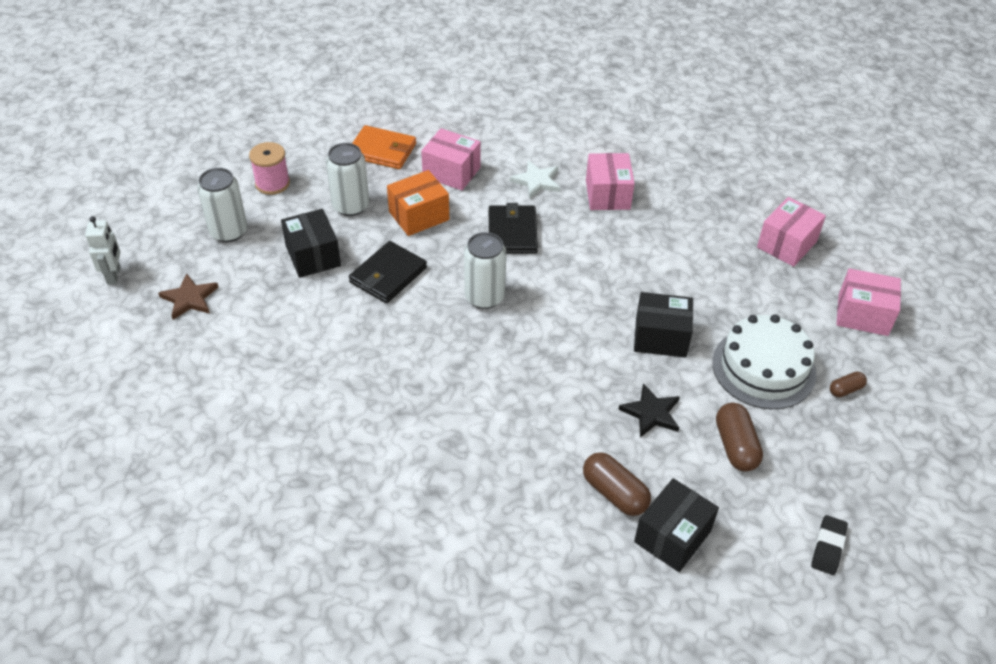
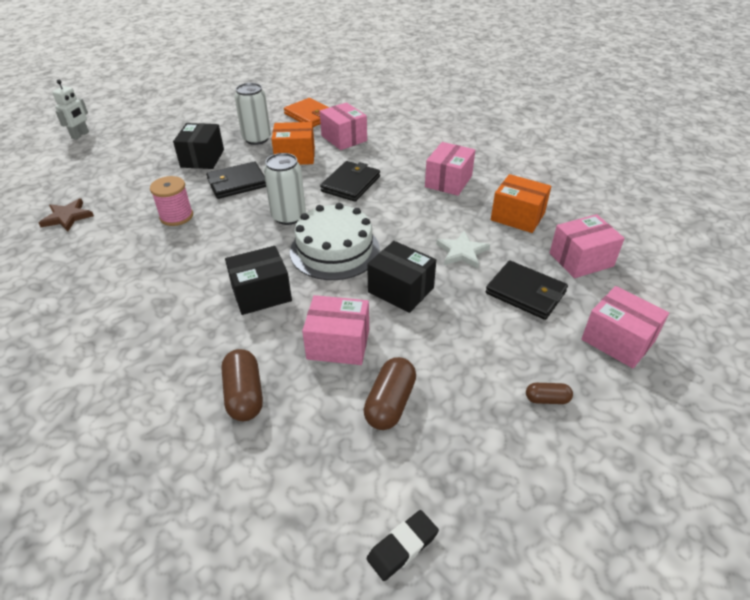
camera: 30 degrees right, 5 degrees down
brown star [158,273,218,320] -> brown star moved to [39,198,94,231]
white can [197,168,247,242] -> none
pink spool [249,142,290,195] -> pink spool moved to [150,176,193,226]
white star [510,161,560,198] -> white star moved to [436,231,490,268]
black star [618,383,680,437] -> pink box [302,295,369,365]
black box [634,478,719,572] -> black box moved to [225,246,292,315]
white cake [712,315,816,409] -> white cake moved to [290,203,380,280]
none -> black wallet [486,260,568,320]
none -> orange box [491,174,551,233]

